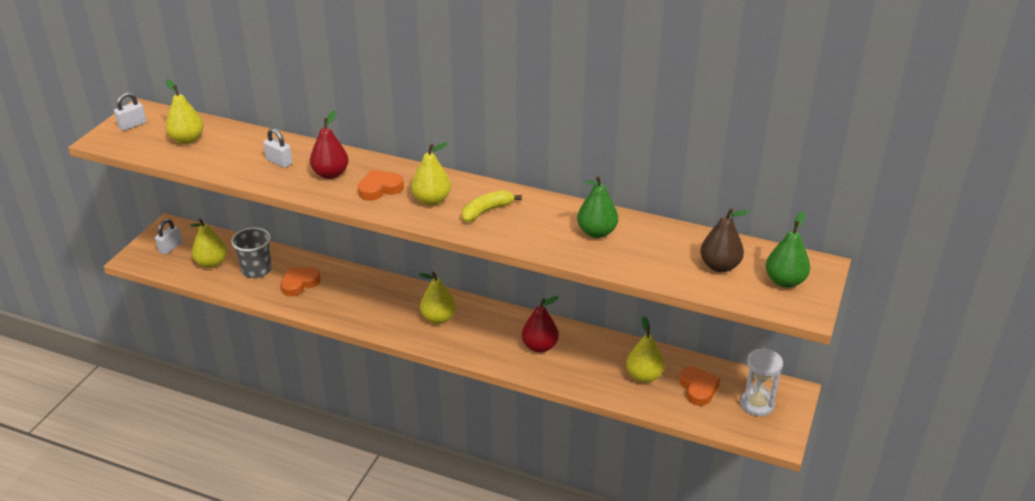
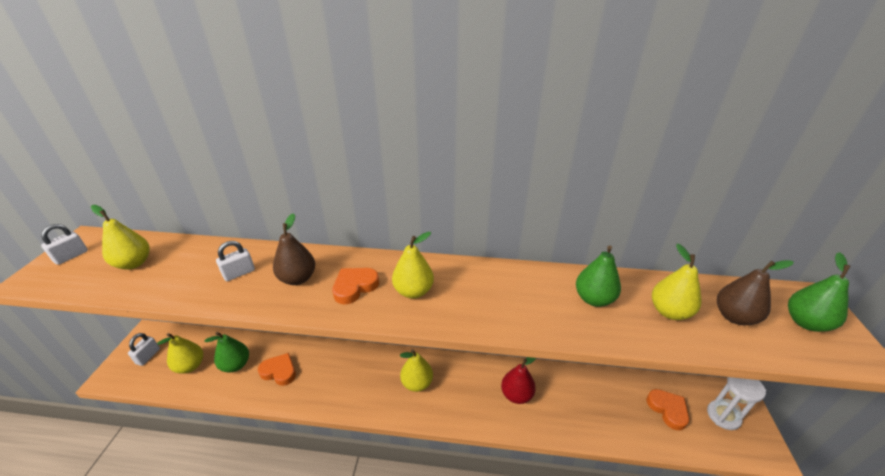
camera: 15 degrees left, 0 degrees up
grey cup [231,227,272,278] -> green pear [204,332,249,372]
white padlock [263,128,292,168] -> white padlock turned 60 degrees counterclockwise [216,241,255,281]
orange heart [281,268,321,296] -> orange heart turned 75 degrees clockwise [258,353,296,386]
red pear [310,111,348,179] -> brown pear [273,213,315,285]
yellow banana [462,190,522,222] -> none
yellow pear [626,316,665,383] -> yellow pear moved to [652,243,702,320]

